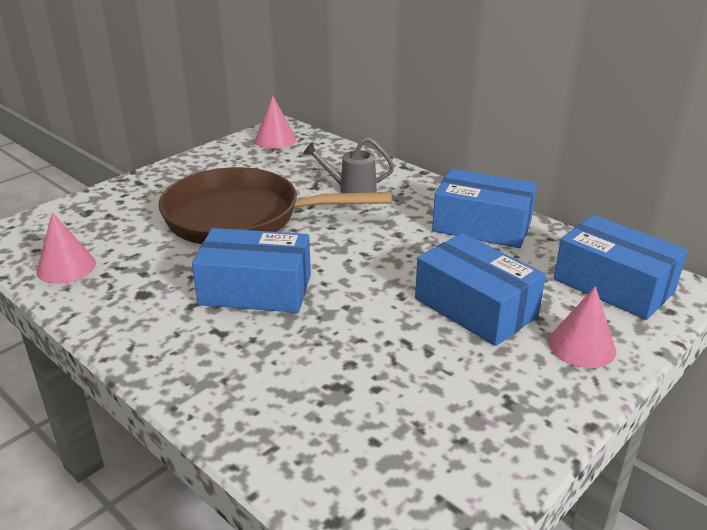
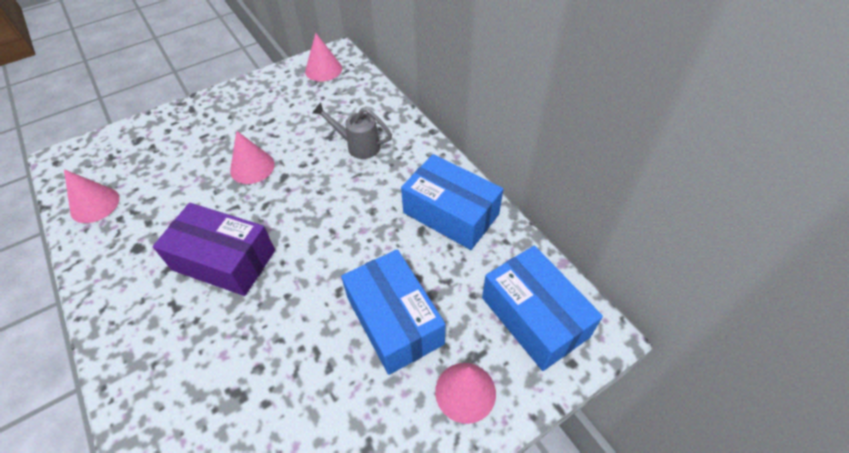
camera: 15 degrees right, 20 degrees up
brown pan [158,167,392,244] -> pink cone [230,131,275,184]
blue box [192,228,311,313] -> purple box [153,203,275,296]

